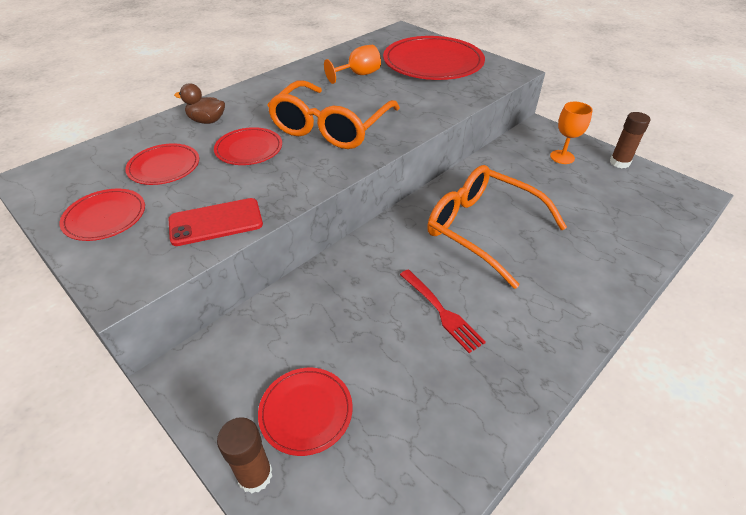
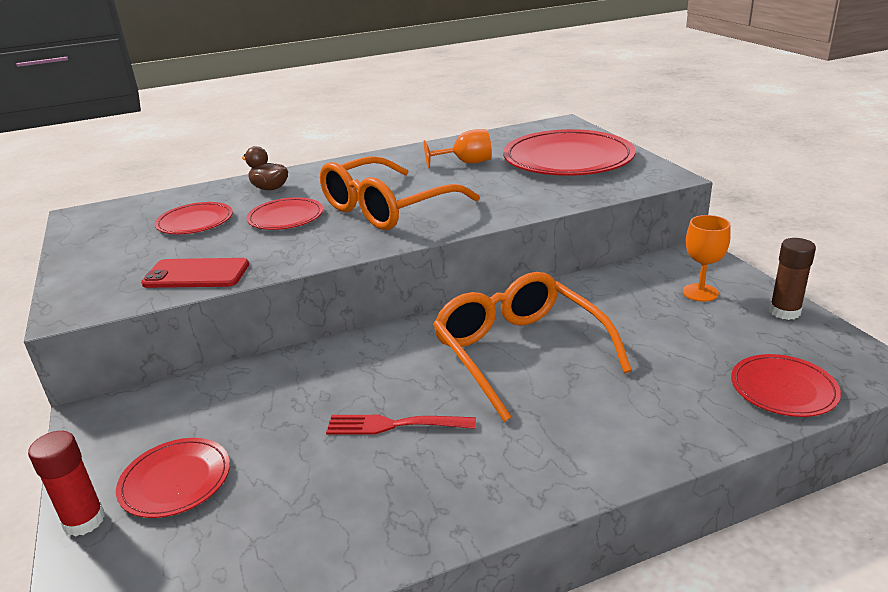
camera: 25 degrees right, 15 degrees down
red plate [60,189,145,241] -> red plate moved to [731,354,841,417]
brown glue stick [217,417,272,494] -> red glue stick [28,431,105,537]
red fork [400,269,486,353] -> red fork turned 105 degrees clockwise [326,415,476,435]

